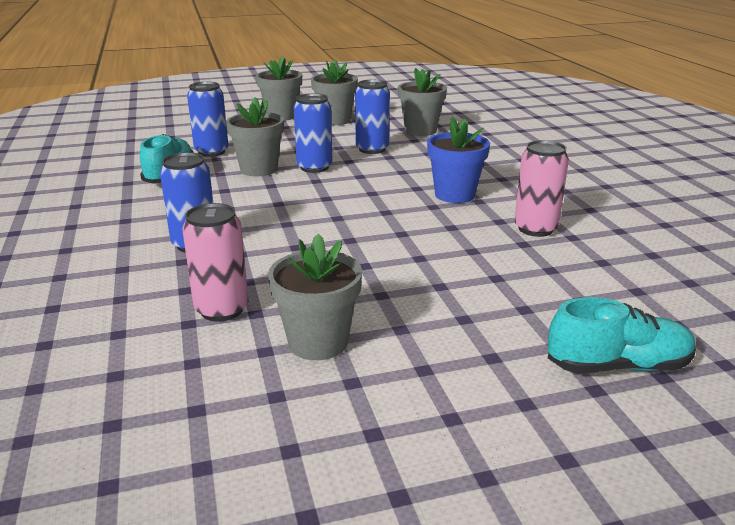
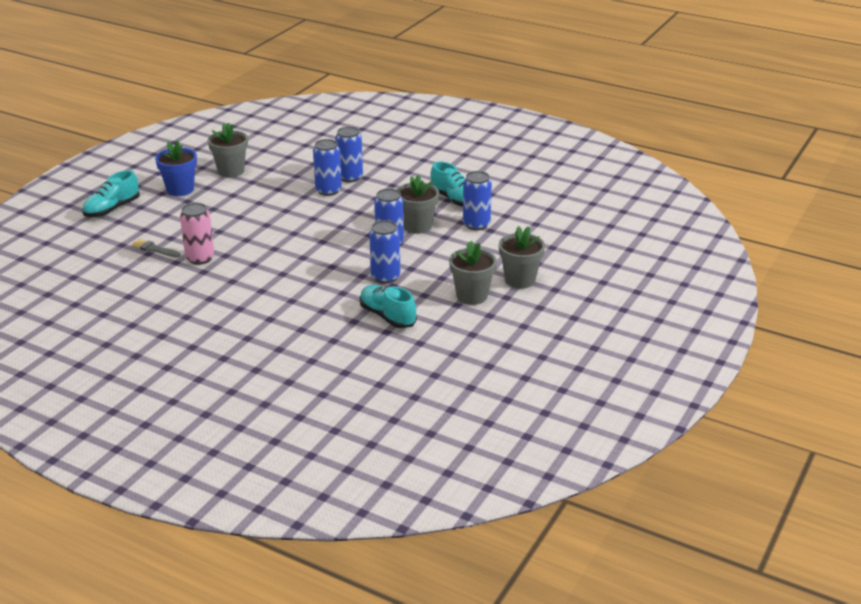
camera: 135 degrees right, 5 degrees up
pink can [182,203,248,322] -> none
grey flower pot [398,68,447,136] -> turquoise shoe [360,285,417,328]
blue flower pot [427,117,490,203] -> blue flower pot moved to [155,140,197,196]
none -> grey brush [131,239,181,257]
none -> blue can [313,139,342,196]

